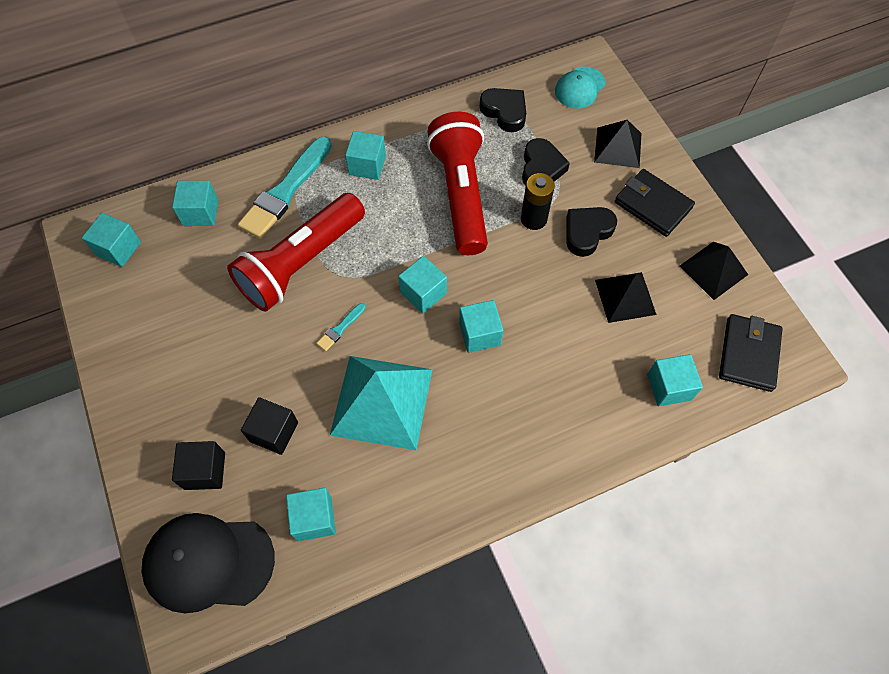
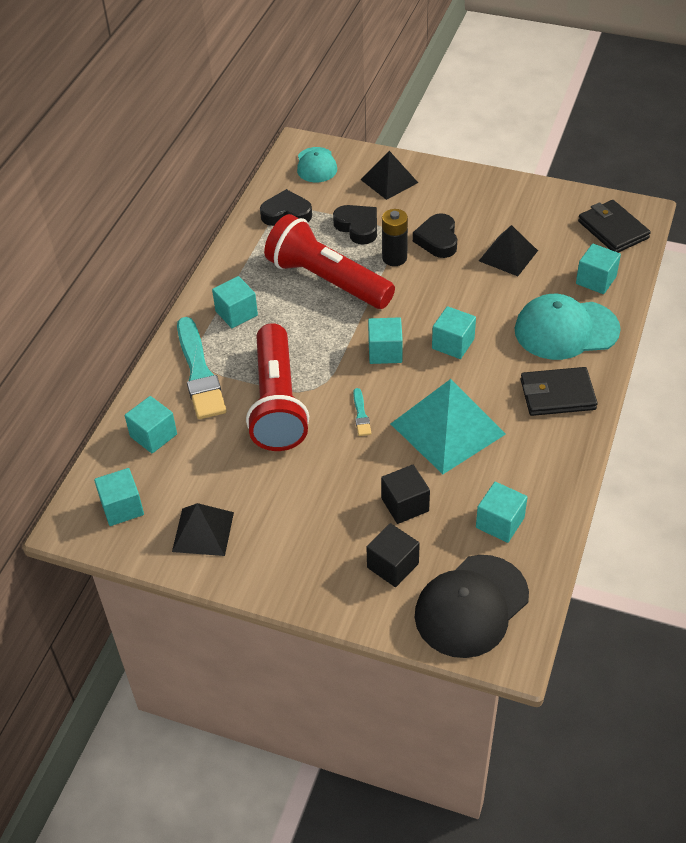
camera: 45 degrees left, 15 degrees down
black wallet [615,169,695,237] -> black wallet moved to [521,367,598,416]
black pyramid [680,242,748,300] -> black pyramid moved to [172,503,234,556]
none -> turquoise cap [515,294,621,360]

